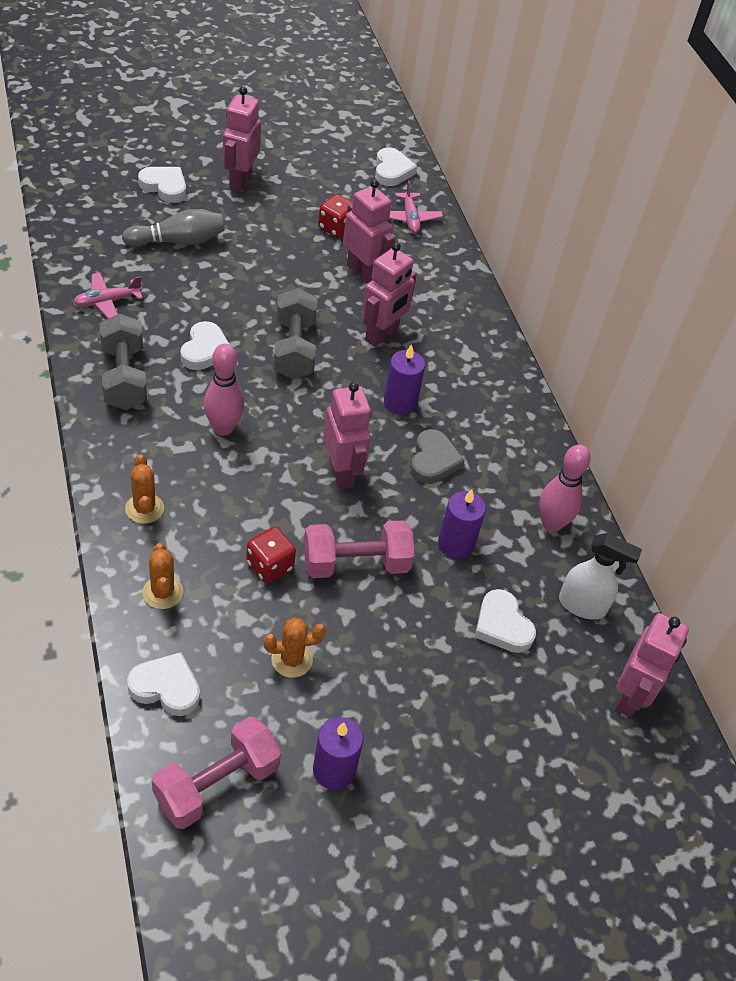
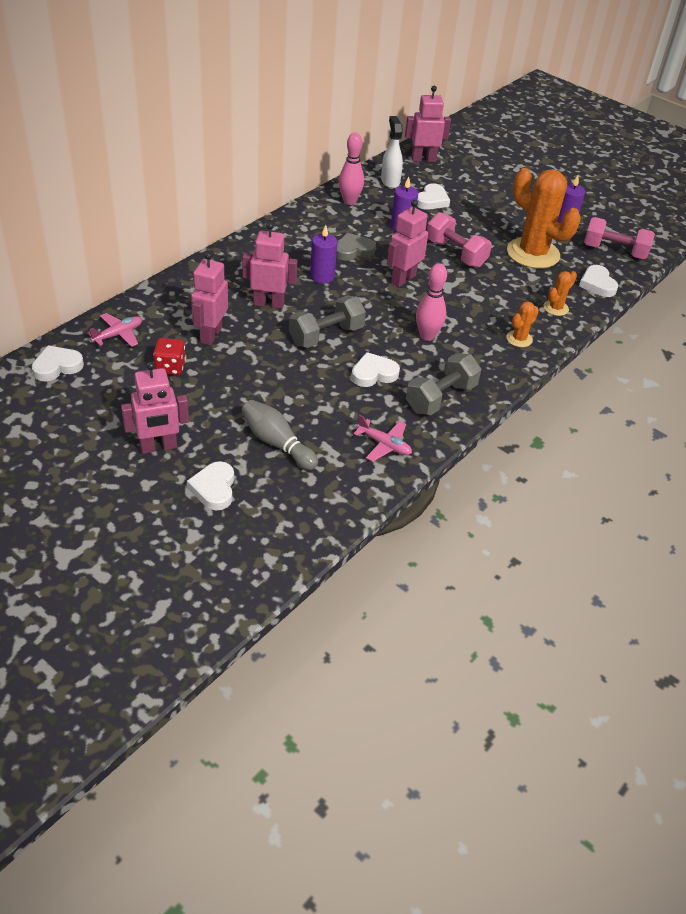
camera: 120 degrees left, 5 degrees down
red dice [246,527,296,583] -> none
orange cactus [264,617,326,678] -> orange cactus [507,168,581,269], size x2.24

